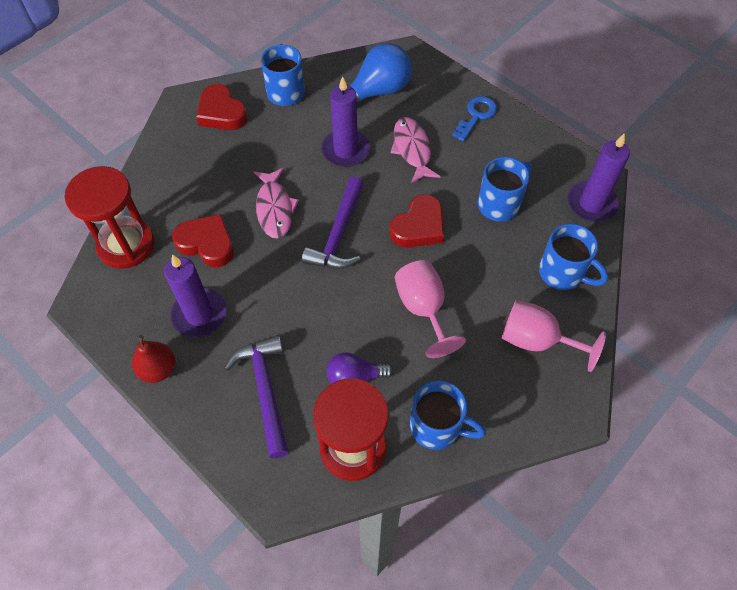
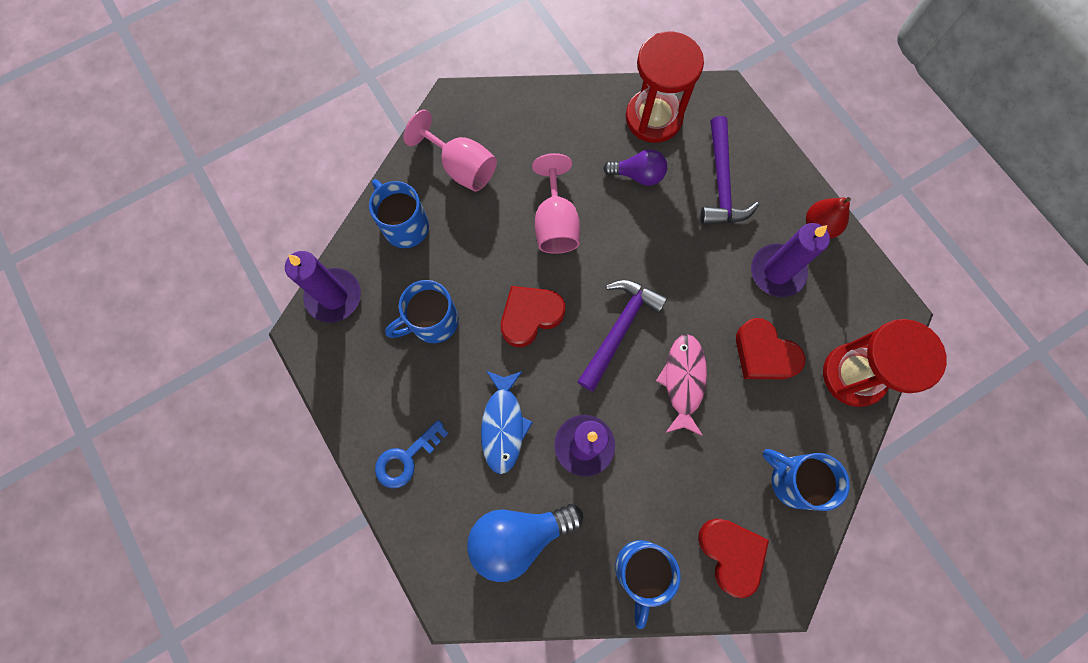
camera: 165 degrees left, 15 degrees up
pink fish [391,117,441,183] -> blue fish [481,371,533,474]
blue mug [410,380,486,450] -> blue mug moved to [762,449,850,511]

